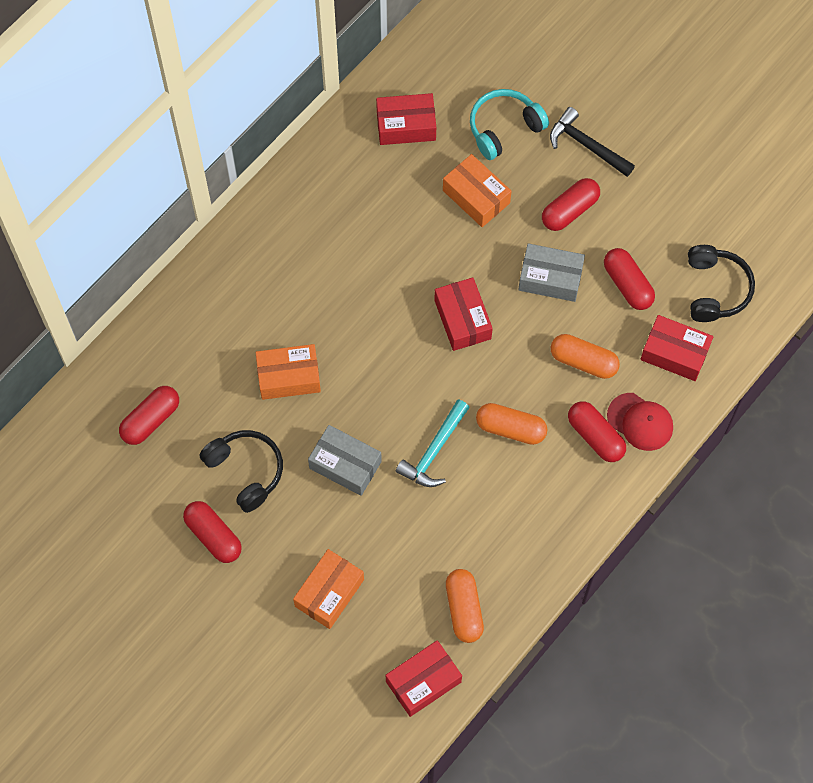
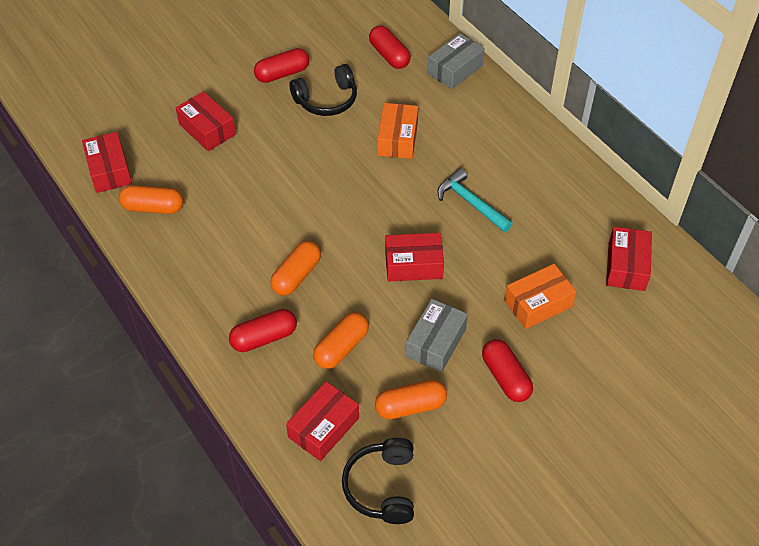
camera: 105 degrees right, 15 degrees down
orange box [293,549,364,629] -> red box [176,91,236,151]
grey box [308,425,382,496] -> grey box moved to [427,33,485,89]
turquoise hammer [396,399,470,487] -> turquoise hammer moved to [437,168,513,232]
turquoise headphones [470,89,549,160] -> none
black hammer [550,107,635,177] -> none
red capsule [604,248,655,310] -> orange capsule [375,380,447,420]
red cap [607,393,673,451] -> none
black headphones [688,245,755,322] -> black headphones turned 75 degrees clockwise [342,438,414,524]

